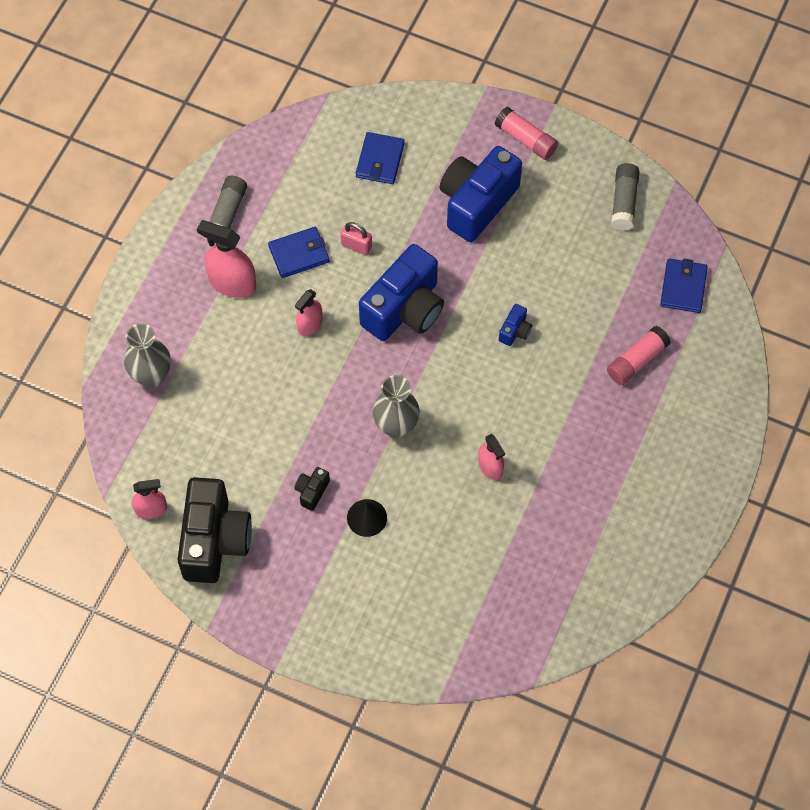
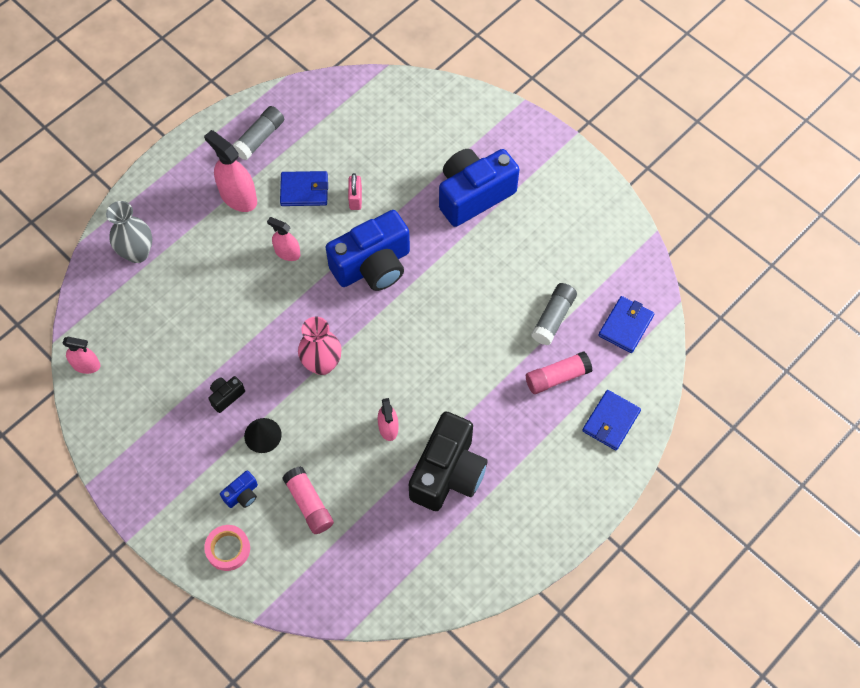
camera: 20 degrees right, 0 degrees up
black camera [178,477,252,583] -> black camera moved to [409,411,487,511]
pink spray bottle [295,289,322,336] -> pink spray bottle turned 60 degrees clockwise [267,217,300,261]
pink padlock [341,222,372,255] -> pink padlock turned 45 degrees clockwise [348,173,362,210]
blue wallet [356,132,405,184] -> blue wallet moved to [582,390,641,450]
grey vase [373,375,420,438] -> pink vase [298,317,342,375]
pink glue stick [495,107,558,160] -> pink glue stick moved to [282,466,334,534]
blue camera [499,304,532,346] -> blue camera moved to [220,471,258,508]
grey glue stick [611,163,640,230] -> grey glue stick moved to [531,283,577,345]
none -> pink tape [204,525,250,571]

